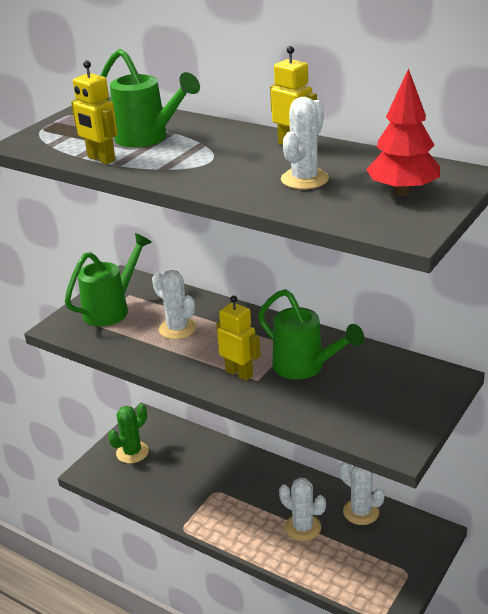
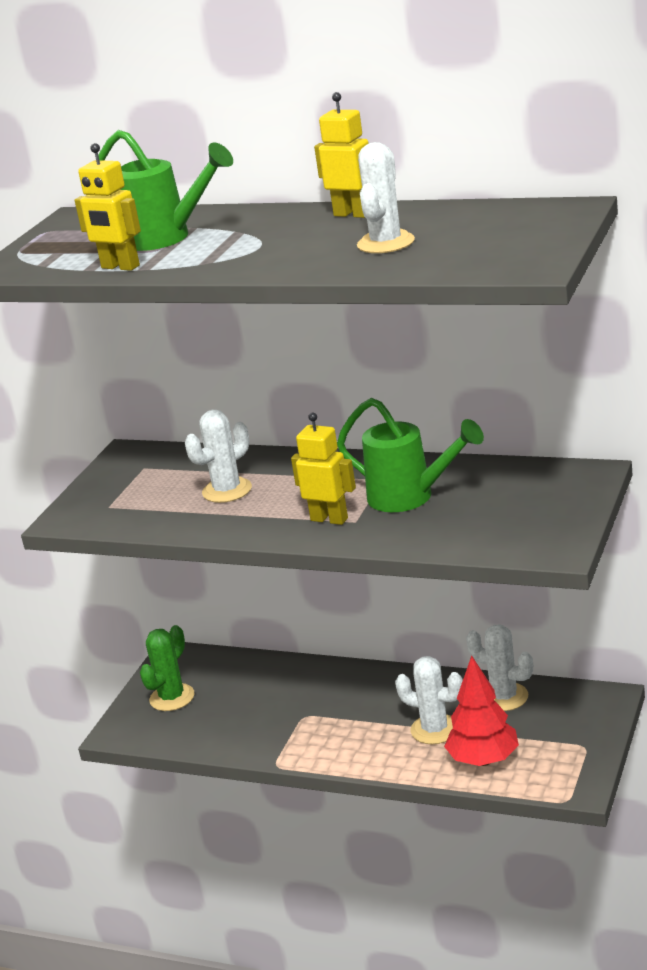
camera: 10 degrees left, 5 degrees down
green watering can [65,233,152,327] -> none
white cactus [152,270,196,339] -> white cactus turned 75 degrees counterclockwise [185,410,252,503]
red tree [366,68,440,196] -> red tree moved to [444,656,519,766]

